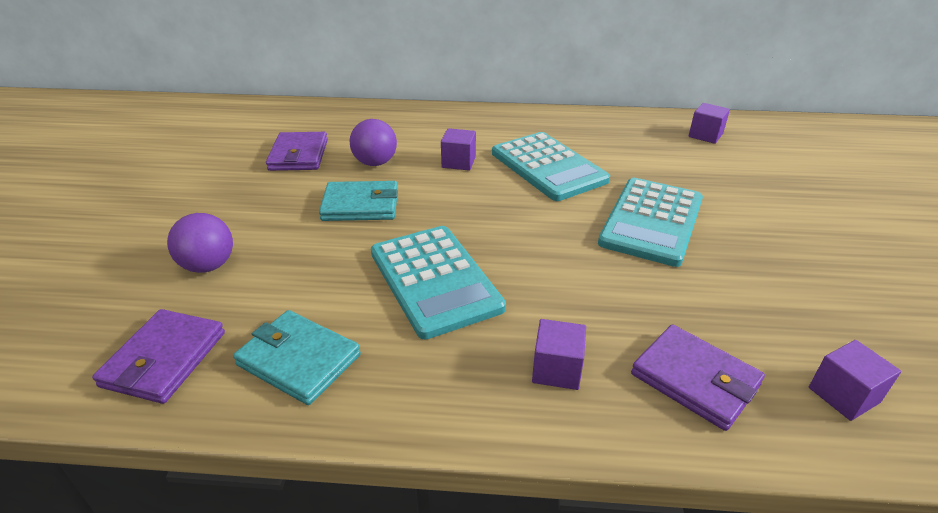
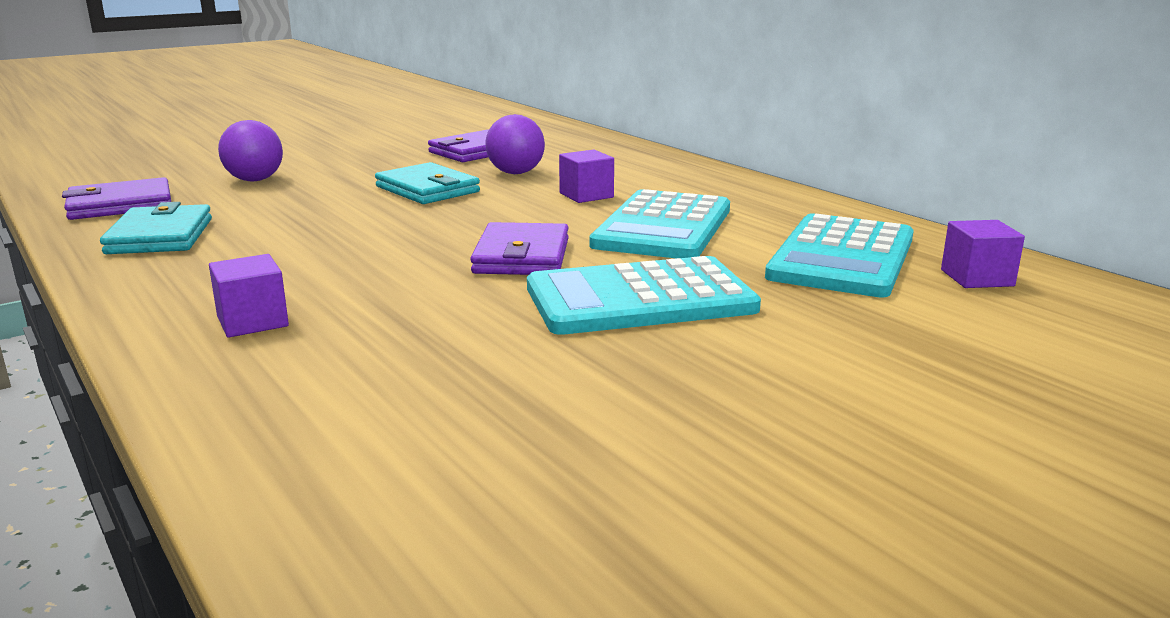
camera: 50 degrees right, 15 degrees down
turquoise calculator [371,226,506,340] -> turquoise calculator moved to [765,213,914,298]
purple wallet [631,324,765,431] -> purple wallet moved to [470,222,569,275]
purple cube [809,340,901,421] -> none

